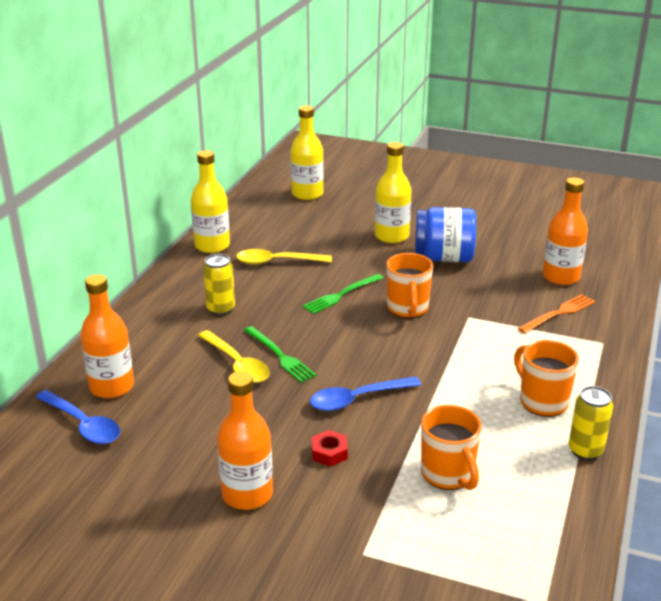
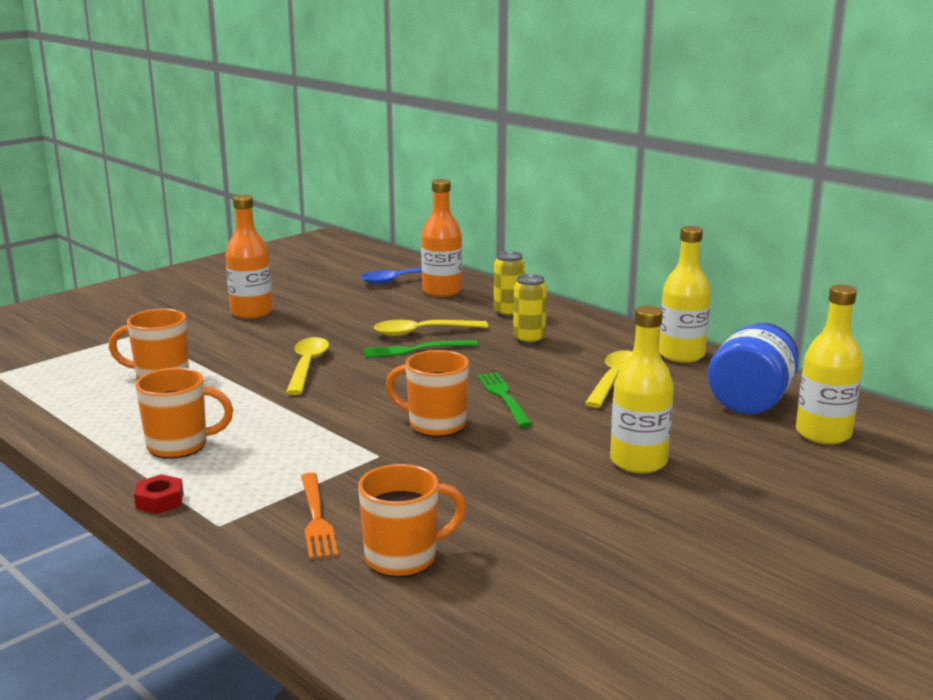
camera: 115 degrees right, 10 degrees down
blue spoon [310,376,421,411] -> yellow spoon [286,337,329,395]
red nut [312,430,348,467] -> red nut moved to [134,474,184,514]
blue jar [415,207,476,262] -> blue jar moved to [708,323,799,414]
orange bottle [543,177,588,285] -> orange mug [358,464,466,577]
yellow can [569,386,613,460] -> yellow can moved to [494,251,525,318]

